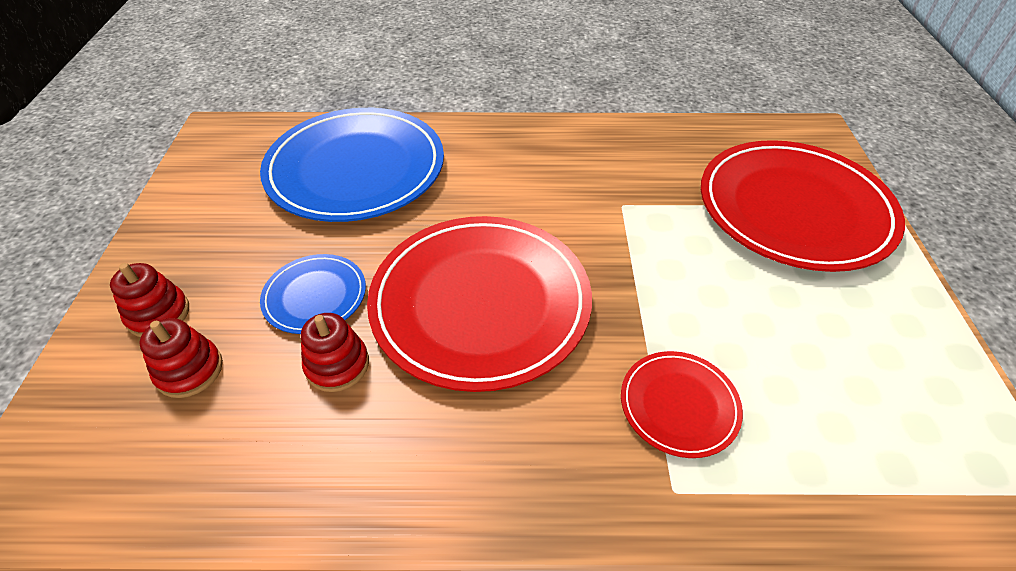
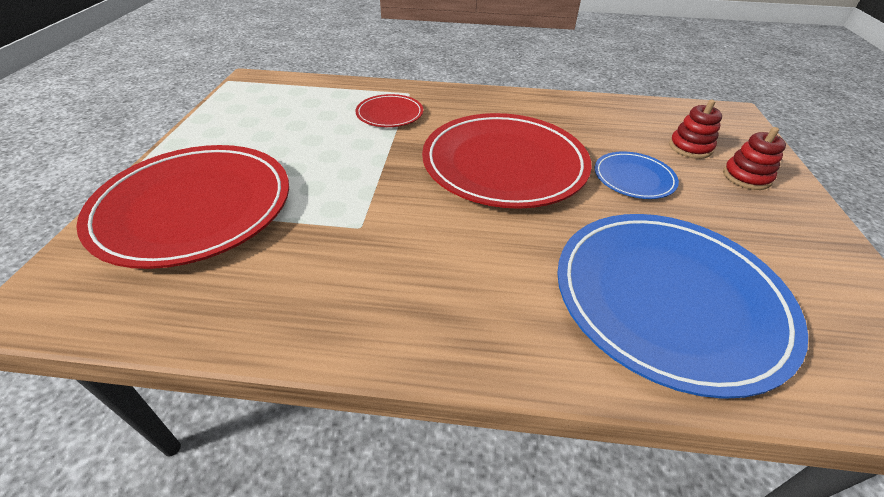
camera: 175 degrees left, 5 degrees down
red stacking toy [301,313,369,392] -> none

